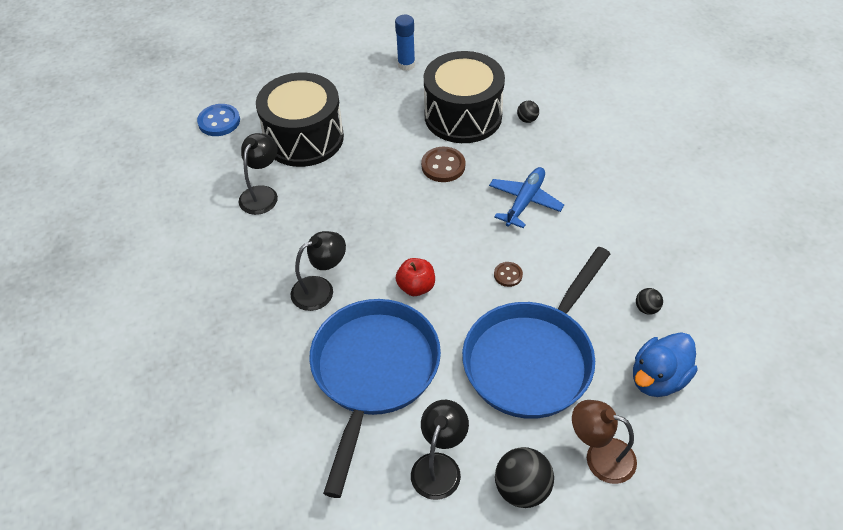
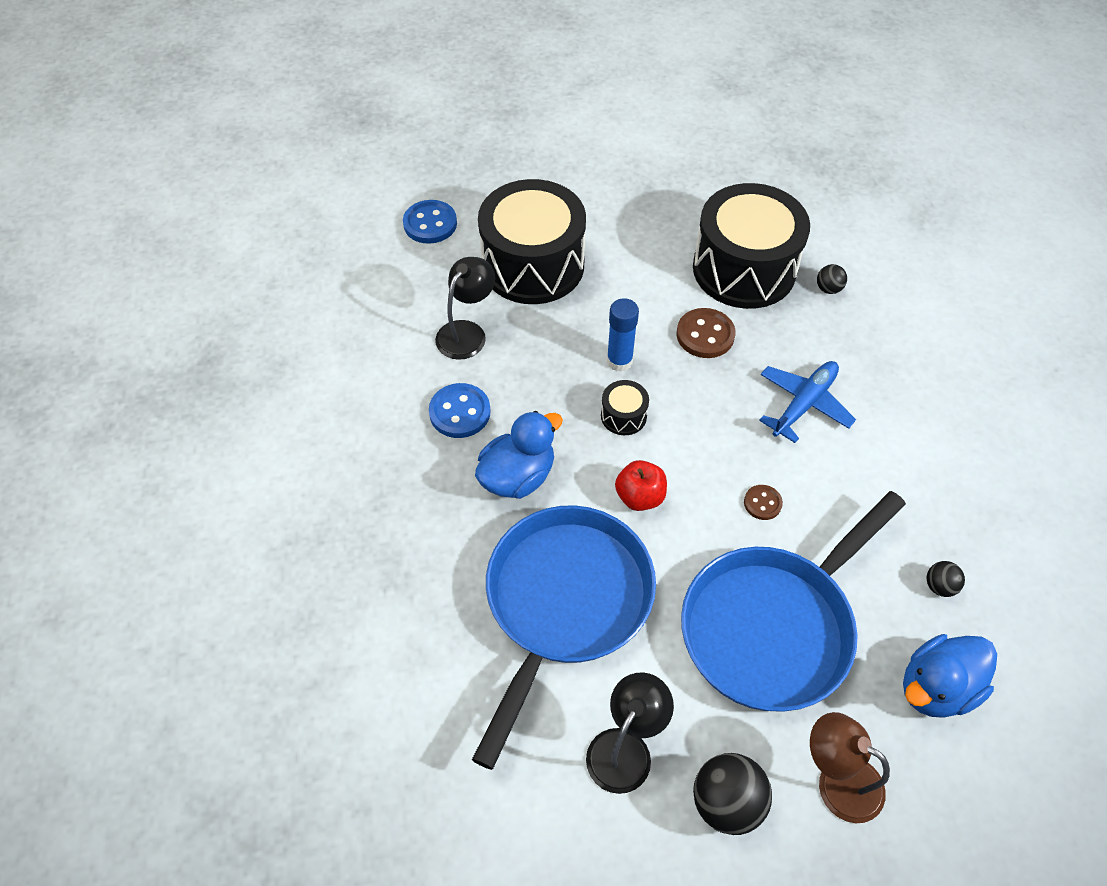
camera: 10 degrees right, 5 degrees up
black lamp [291,231,346,311] -> blue duck [475,411,563,499]
blue glue stick [395,15,415,71] -> blue glue stick moved to [607,298,639,372]
none -> blue button [429,383,491,438]
none -> black drum [601,380,649,435]

